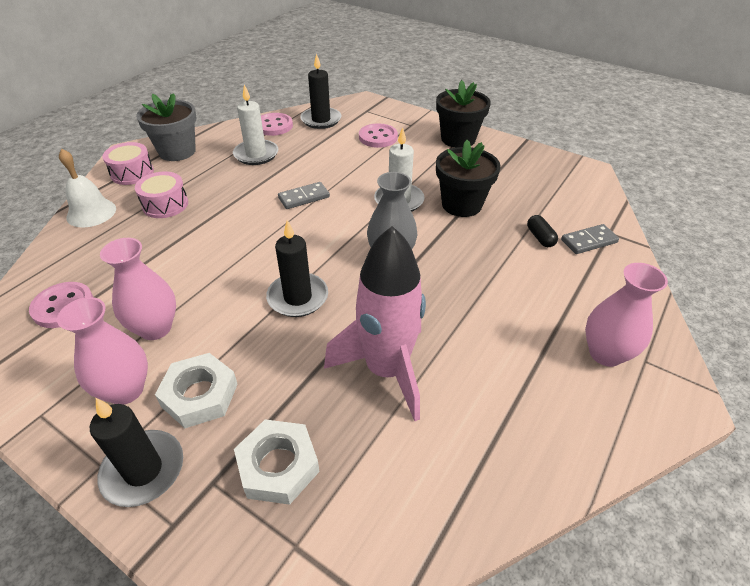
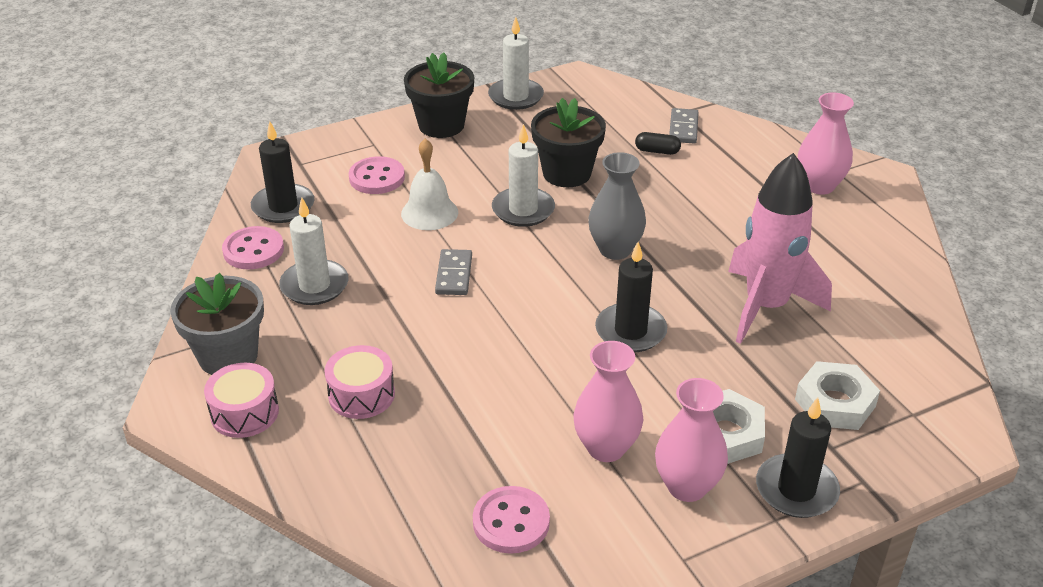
camera: 60 degrees left, 5 degrees down
white bell [59,149,116,228] -> white bell moved to [401,139,458,230]
none -> white candle [488,17,544,110]

